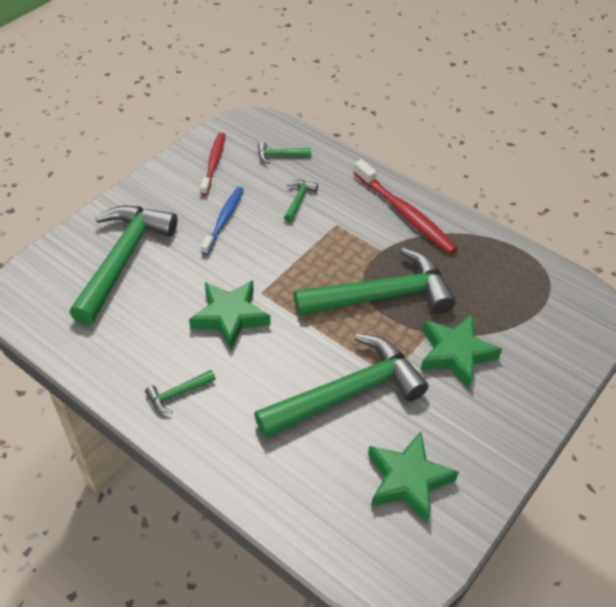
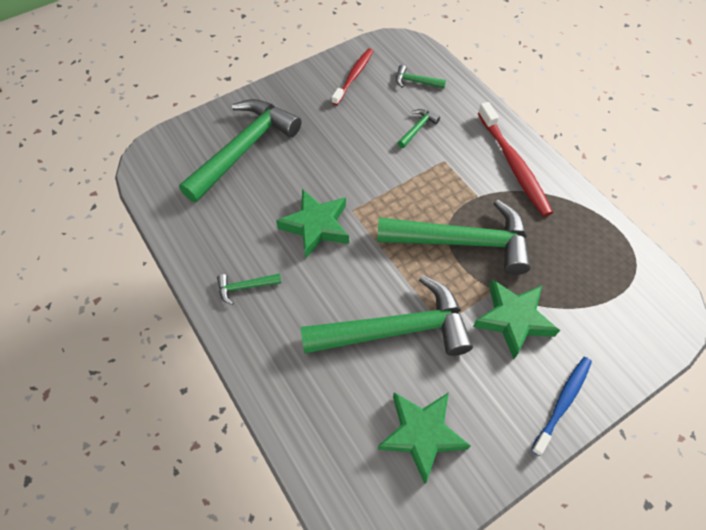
camera: 20 degrees right, 10 degrees up
blue toothbrush [201,187,244,255] -> blue toothbrush moved to [531,357,592,456]

